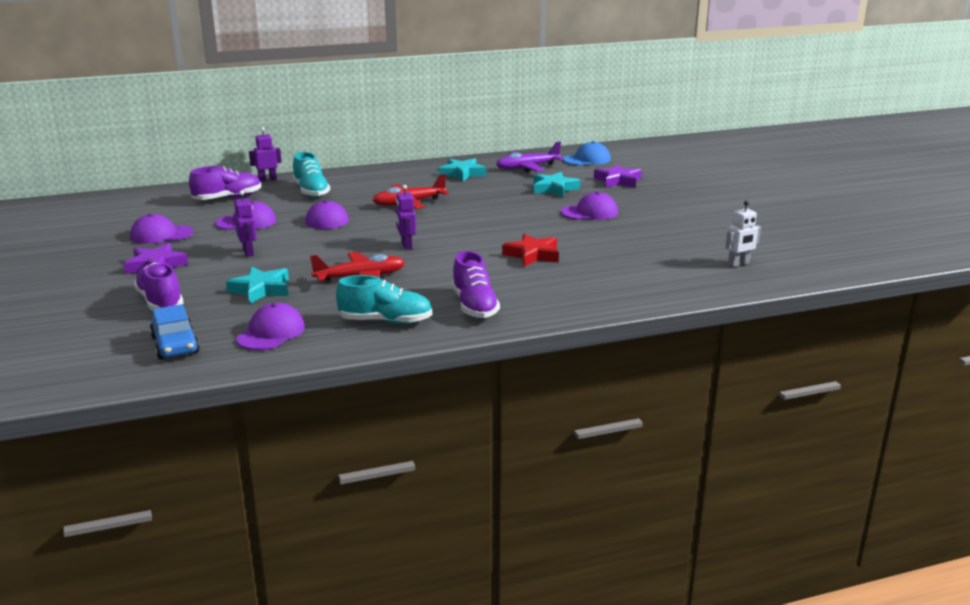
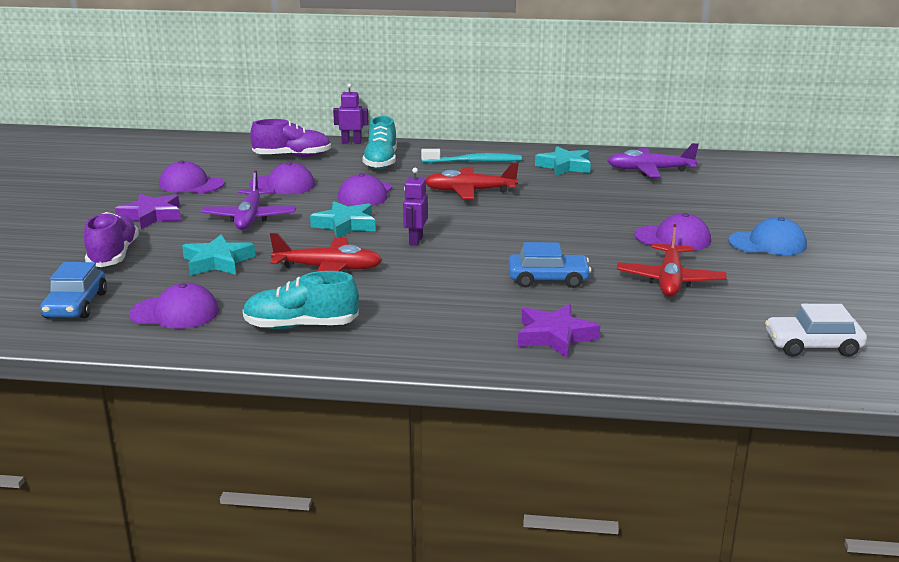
camera: 25 degrees right, 0 degrees up
purple robot [234,191,257,257] -> purple plane [201,171,296,230]
purple cap [236,303,305,350] -> purple cap turned 45 degrees clockwise [129,283,219,329]
turquoise shoe [336,275,432,324] -> turquoise shoe turned 150 degrees clockwise [243,271,359,329]
purple shoe [452,251,500,318] -> none
red star [502,233,559,267] -> blue car [508,242,591,288]
turquoise star [533,172,580,197] -> turquoise star moved to [310,201,376,237]
blue cap [563,141,611,166] -> blue cap moved to [728,217,807,255]
purple star [594,164,642,188] -> purple star moved to [518,304,600,358]
white robot [725,201,761,267] -> white car [765,304,867,357]
none -> turquoise toothbrush [421,149,522,163]
none -> red plane [617,224,727,297]

